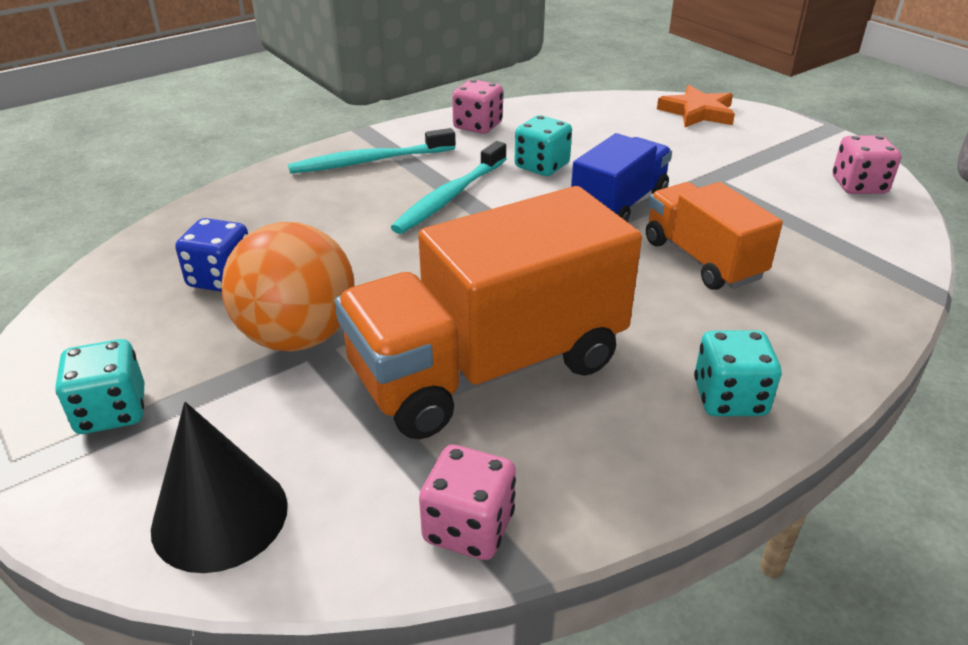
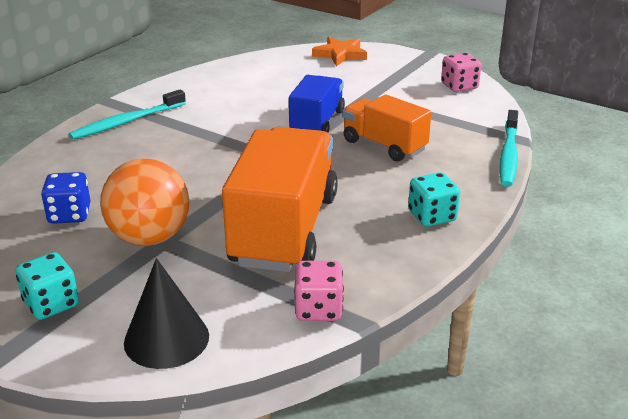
camera: 20 degrees left, 5 degrees down
orange truck [335,186,642,439] -> orange truck turned 150 degrees clockwise [222,127,338,272]
turquoise toothbrush [391,141,507,234] -> turquoise toothbrush moved to [499,110,518,187]
pink dice [452,79,503,134] -> none
turquoise dice [514,115,572,176] -> none

